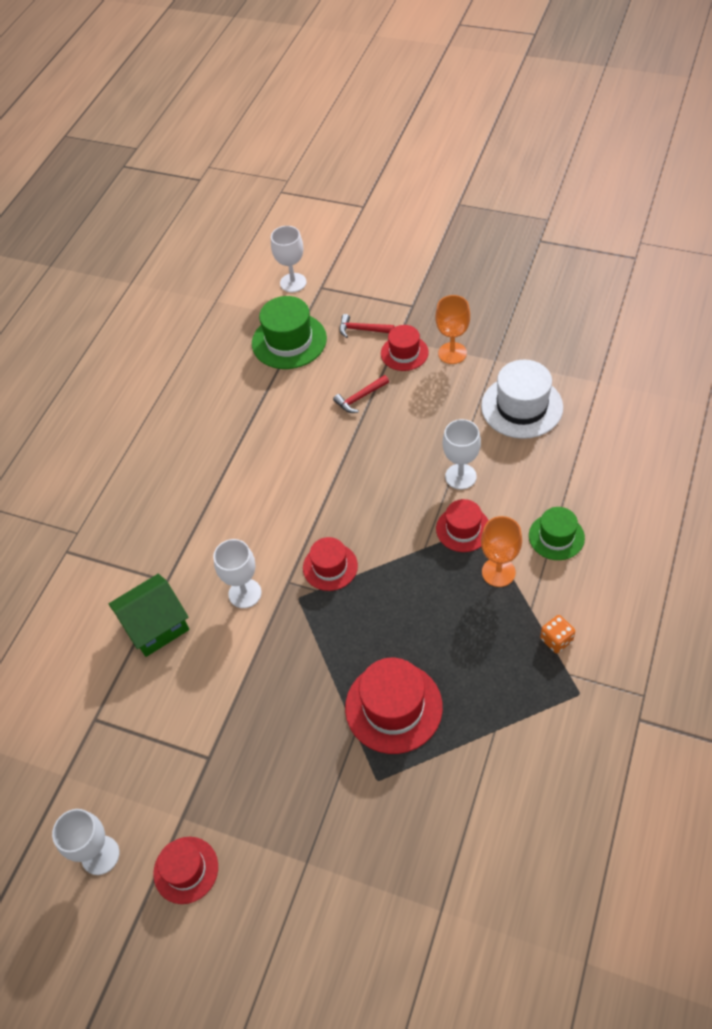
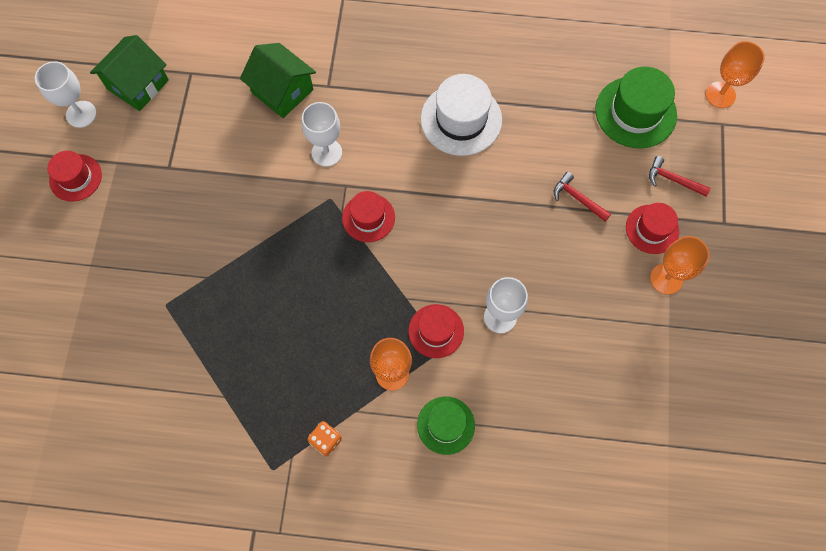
camera: 70 degrees right, 15 degrees up
white goblet [271,226,307,292] -> orange goblet [706,41,765,108]
red hammer [340,314,394,338] -> red hammer turned 60 degrees counterclockwise [649,156,711,197]
red hat [345,658,443,754] -> none
white hat [481,360,563,439] -> white hat moved to [421,74,502,156]
none -> green house [90,35,169,111]

